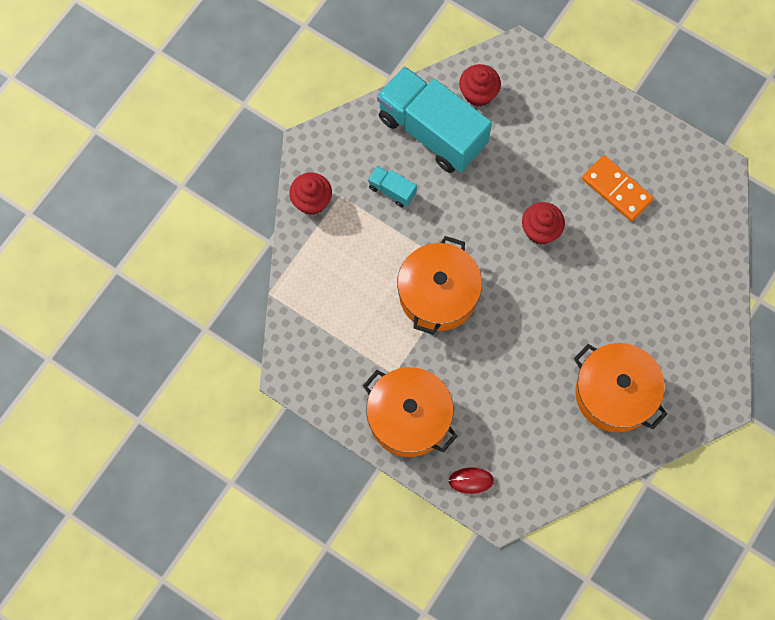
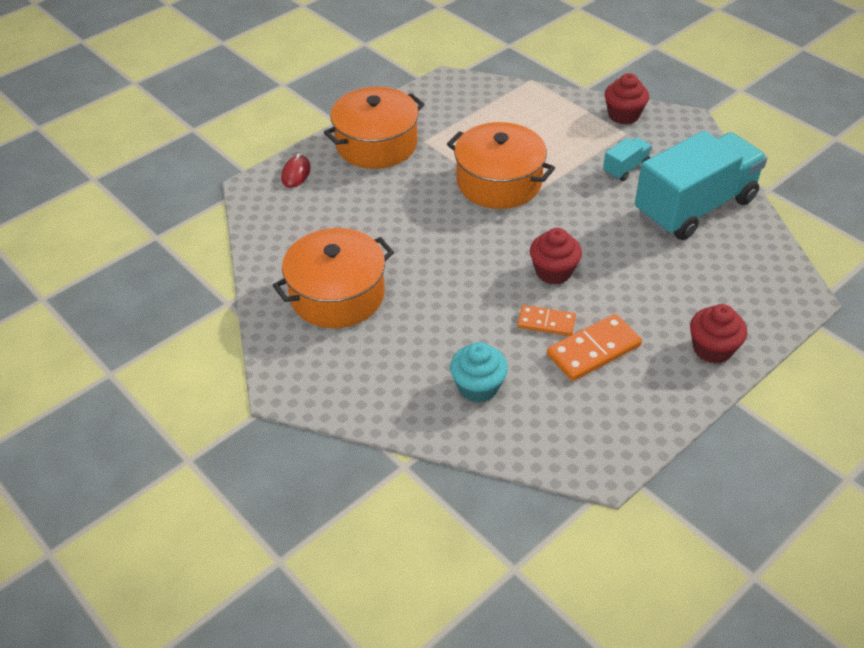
camera: 105 degrees right, 25 degrees down
red cupcake [459,64,501,107] -> red cupcake moved to [690,304,747,364]
none -> turquoise cupcake [450,342,508,403]
none -> orange domino [517,305,576,336]

